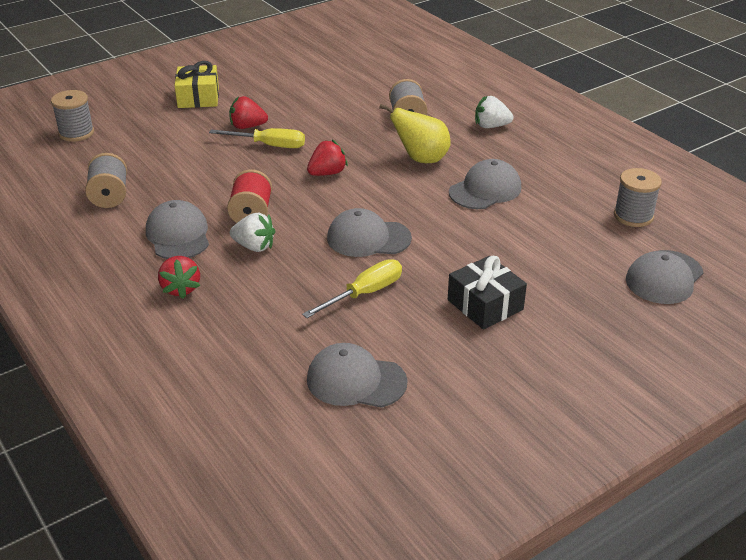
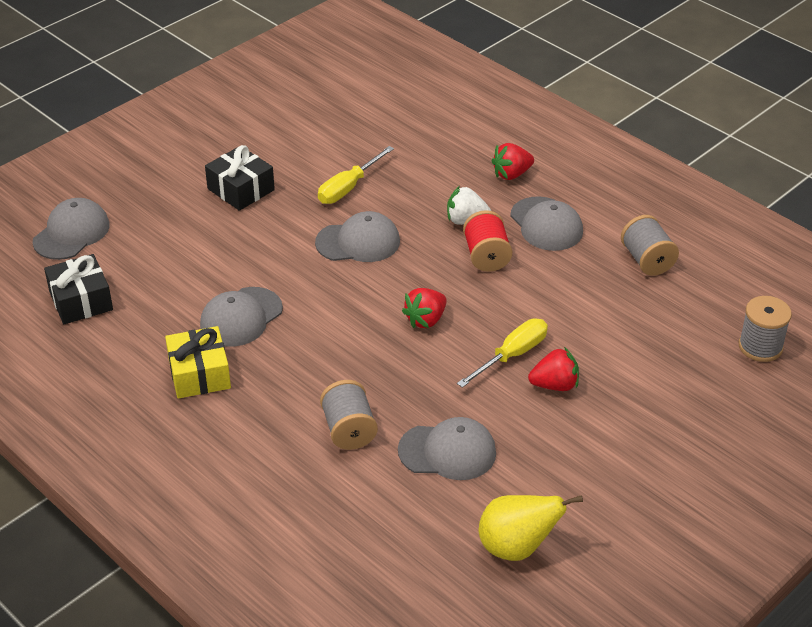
camera: 170 degrees right, 5 degrees up
red strawberry [158,256,200,299] -> red strawberry turned 90 degrees counterclockwise [492,143,534,180]
yellow gift [174,61,219,108] -> yellow gift moved to [165,326,231,399]
yellow screwdriver [209,128,305,148] -> yellow screwdriver turned 135 degrees clockwise [457,319,548,388]
grey cap [307,343,407,408] -> grey cap moved to [398,417,496,480]
yellow pear [379,104,450,163] -> yellow pear moved to [479,495,583,561]
white strawberry [475,96,514,128] -> none
grey spool [614,168,662,227] -> black gift [44,254,113,324]

